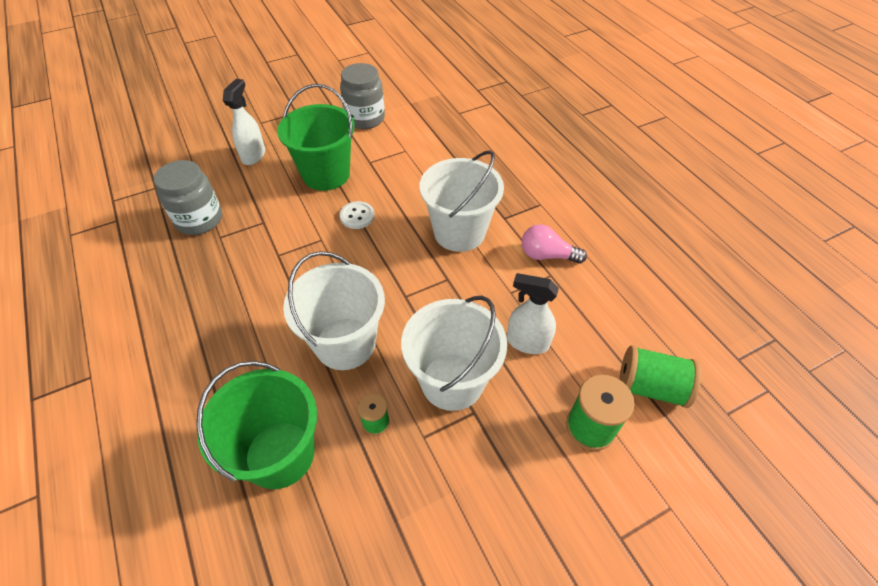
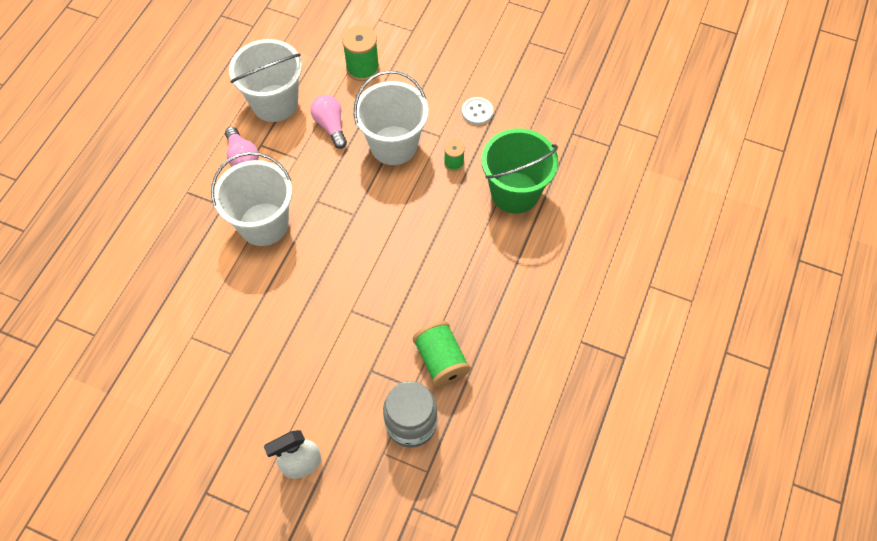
camera: 130 degrees left, 10 degrees up
green bucket [277,84,355,191] -> none
white bucket [283,251,385,370] -> white bucket moved to [229,39,302,122]
grey jar [340,63,385,129] -> none
white button [340,201,375,229] -> white button moved to [462,97,493,125]
white spray bottle [507,273,559,354] -> pink light bulb [311,95,347,149]
green spool [619,345,701,408] -> green spool moved to [413,321,471,387]

